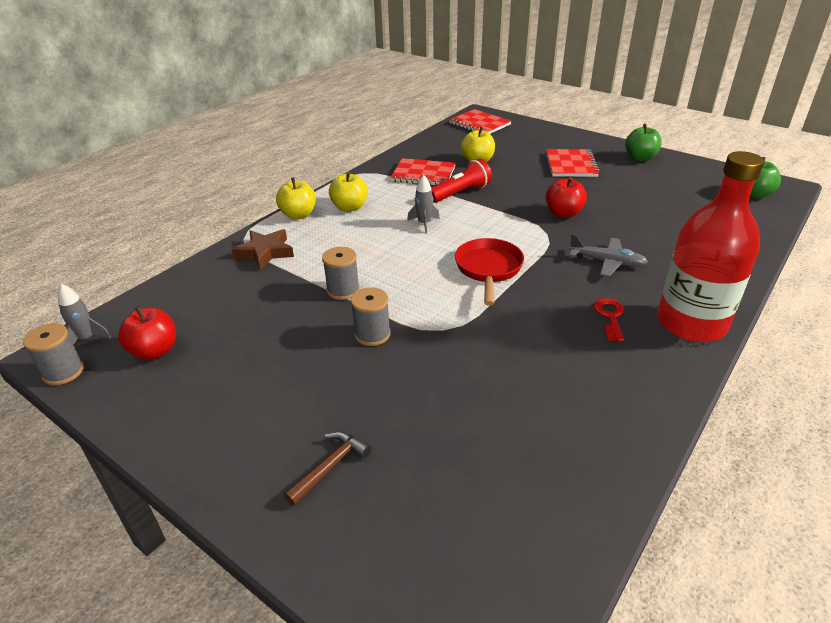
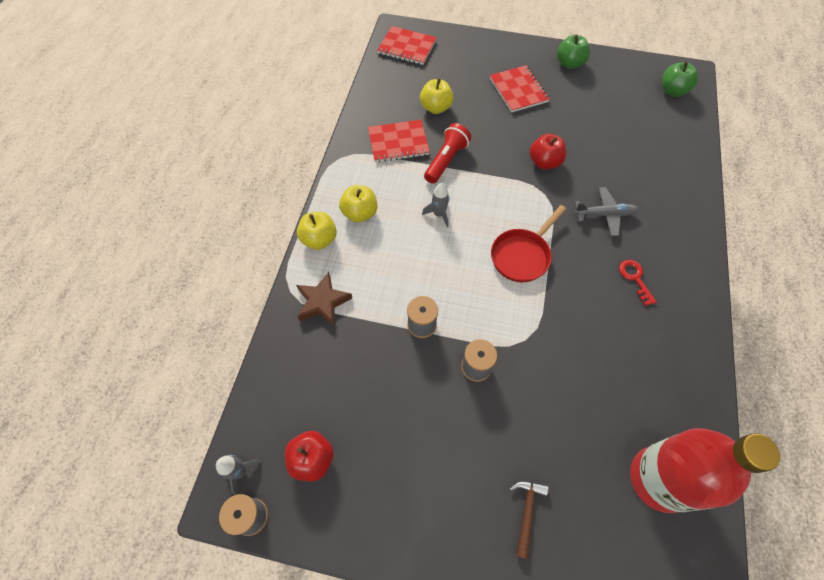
camera: 25 degrees left, 25 degrees up
red pan [455,238,524,306] -> red pan turned 120 degrees counterclockwise [491,205,566,282]
red bottle [657,151,764,342] -> red bottle moved to [630,428,780,513]

